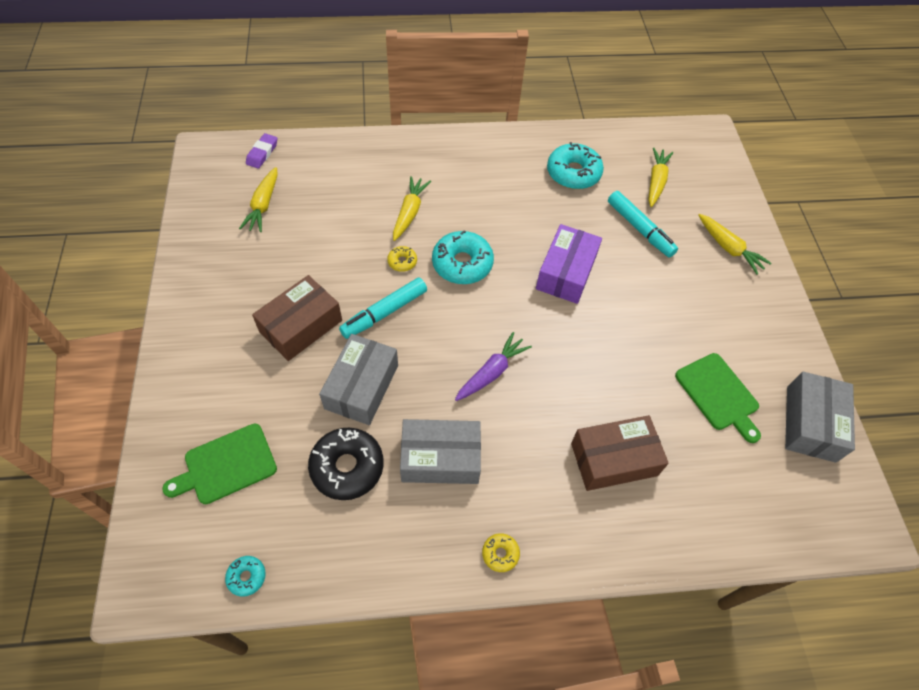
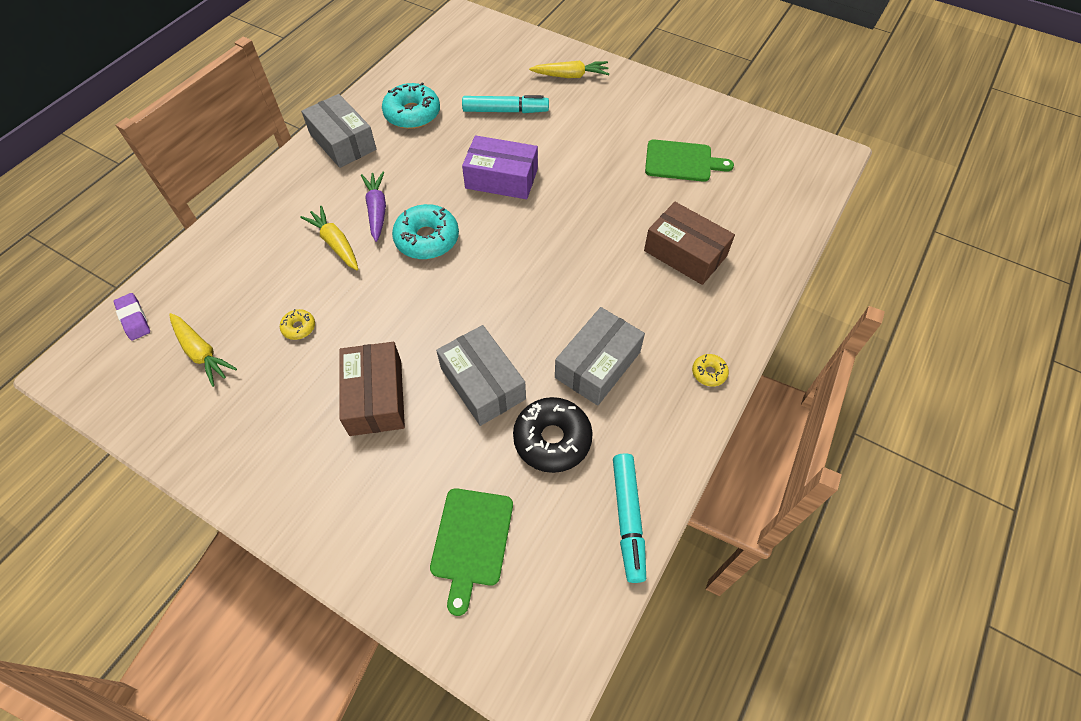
camera: 50 degrees left, 0 degrees up
turquoise donut [225,556,266,597] -> none
turquoise marker [339,278,427,339] -> turquoise marker moved to [613,453,646,583]
yellow donut [387,246,417,272] -> yellow donut moved to [280,309,315,340]
purple carrot [455,332,532,401] -> purple carrot moved to [361,171,386,242]
purple box [536,224,602,304] -> purple box turned 45 degrees counterclockwise [462,135,538,199]
brown box [571,415,669,491] -> brown box turned 75 degrees counterclockwise [644,202,735,285]
yellow carrot [648,148,673,207] -> none
grey box [785,372,855,463] -> grey box moved to [301,94,377,168]

